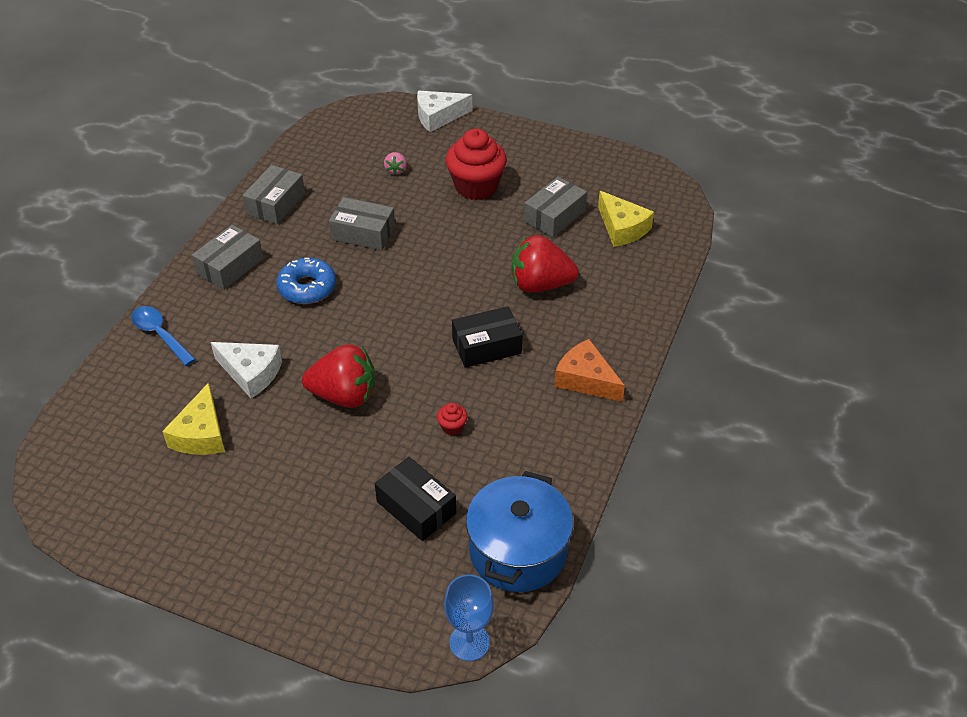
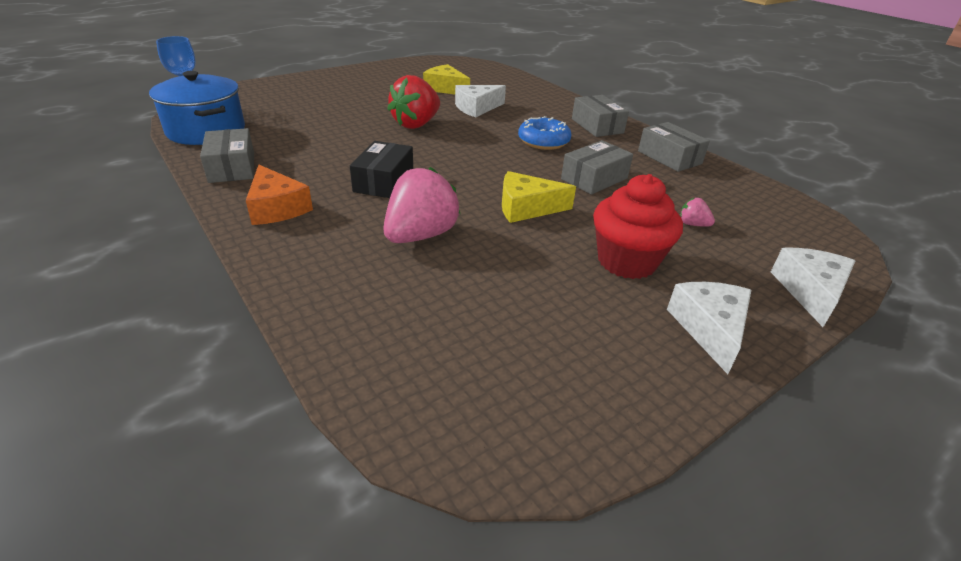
camera: 120 degrees right, 10 degrees down
blue spoon [131,306,196,366] -> none
black box [375,457,456,541] -> none
red cupcake [437,403,468,436] -> none
red strawberry [512,235,579,292] -> pink strawberry [383,167,460,243]
grey box [524,177,587,238] -> grey box moved to [200,128,254,183]
orange cheese [554,339,625,402] -> orange cheese turned 75 degrees clockwise [246,165,313,225]
yellow cheese [598,191,654,247] -> yellow cheese moved to [502,171,576,223]
none -> white cheese [667,282,751,374]

